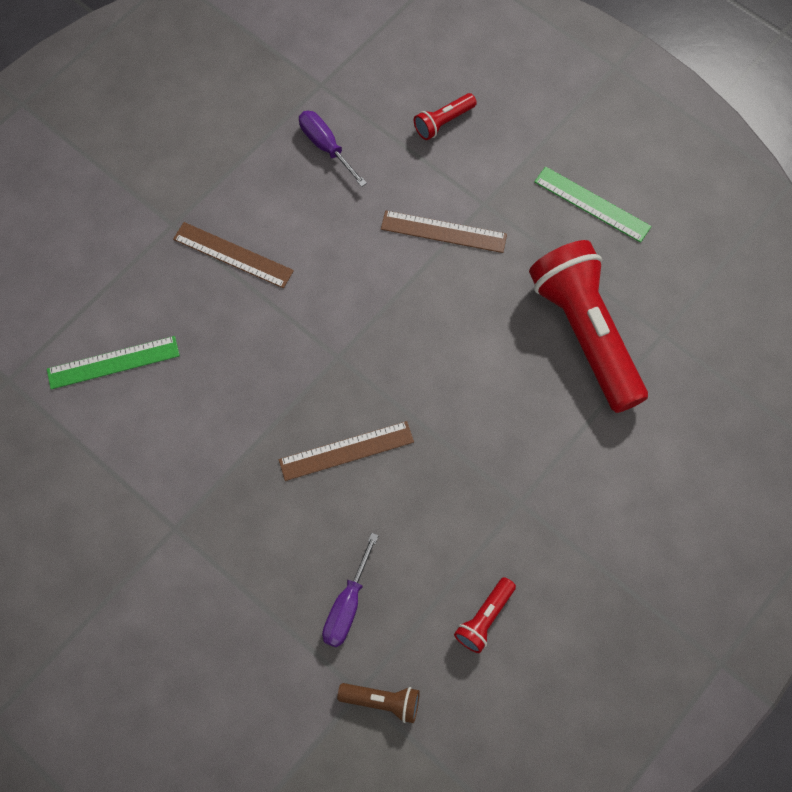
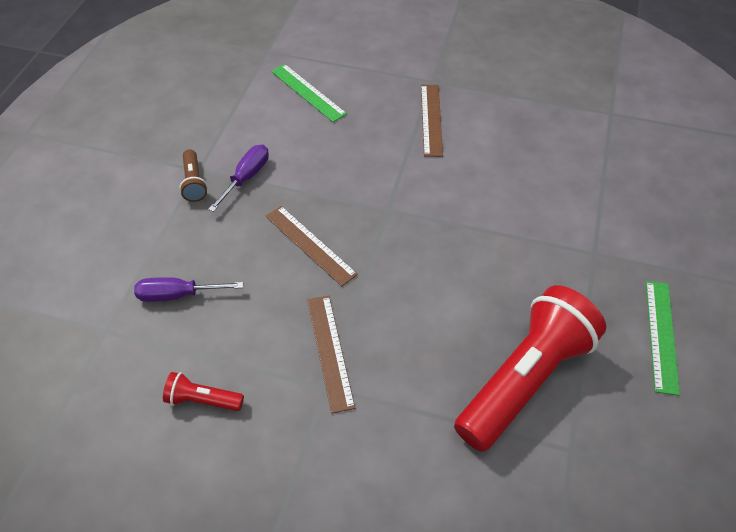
camera: 65 degrees right, 15 degrees down
purple screwdriver [299,111,367,187] -> purple screwdriver moved to [208,145,269,212]
brown flashlight [337,683,420,723] -> brown flashlight moved to [180,149,208,202]
brown ruler [381,211,507,253] -> brown ruler moved to [307,295,355,414]
red flashlight [414,93,477,140] -> none

